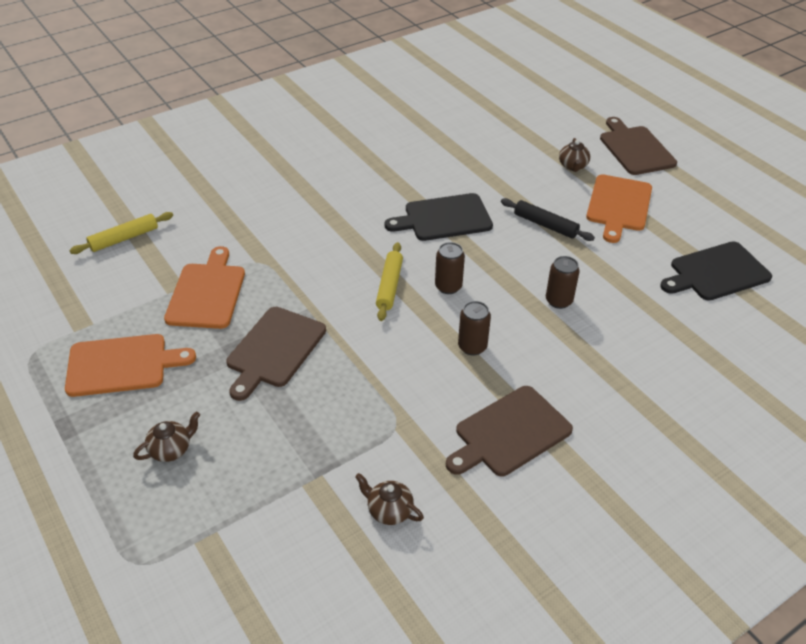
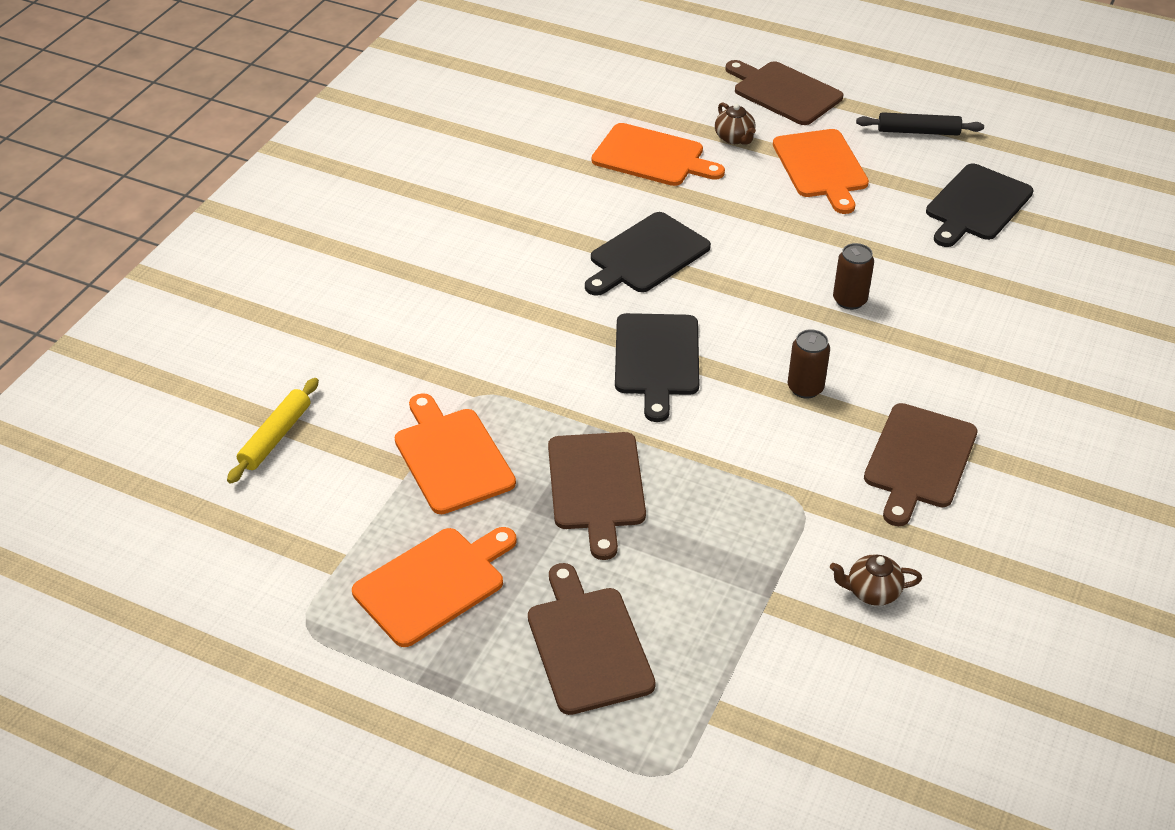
camera: 30 degrees left, 0 degrees up
brown teapot [133,412,200,462] -> brown cutting board [528,563,656,715]
yellow rolling pin [376,242,403,321] -> black cutting board [615,313,700,422]
brown can [435,242,465,294] -> none
black rolling pin [501,198,595,241] -> black rolling pin moved to [856,112,984,136]
none -> orange cutting board [592,123,725,186]

